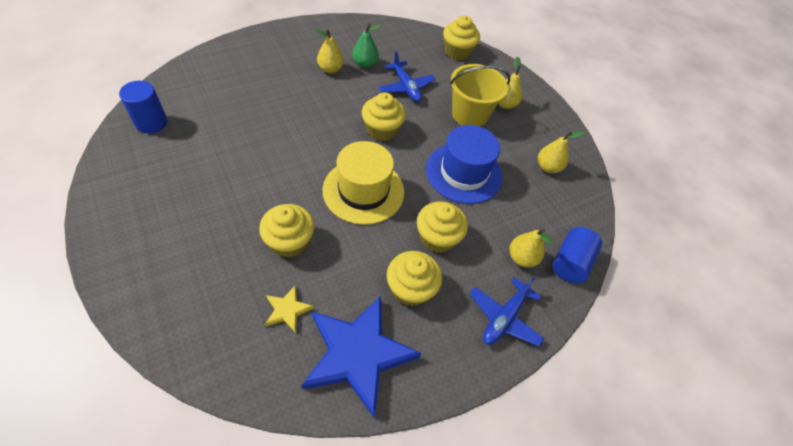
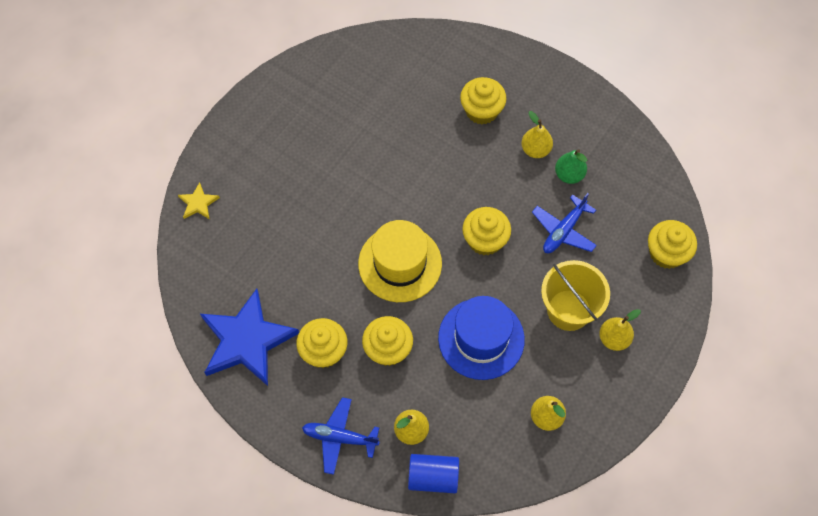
camera: 70 degrees right, 10 degrees up
blue cylinder [119,81,167,134] -> none
yellow cupcake [259,204,315,258] -> yellow cupcake moved to [460,77,507,124]
yellow star [265,286,314,333] -> yellow star moved to [178,182,220,219]

